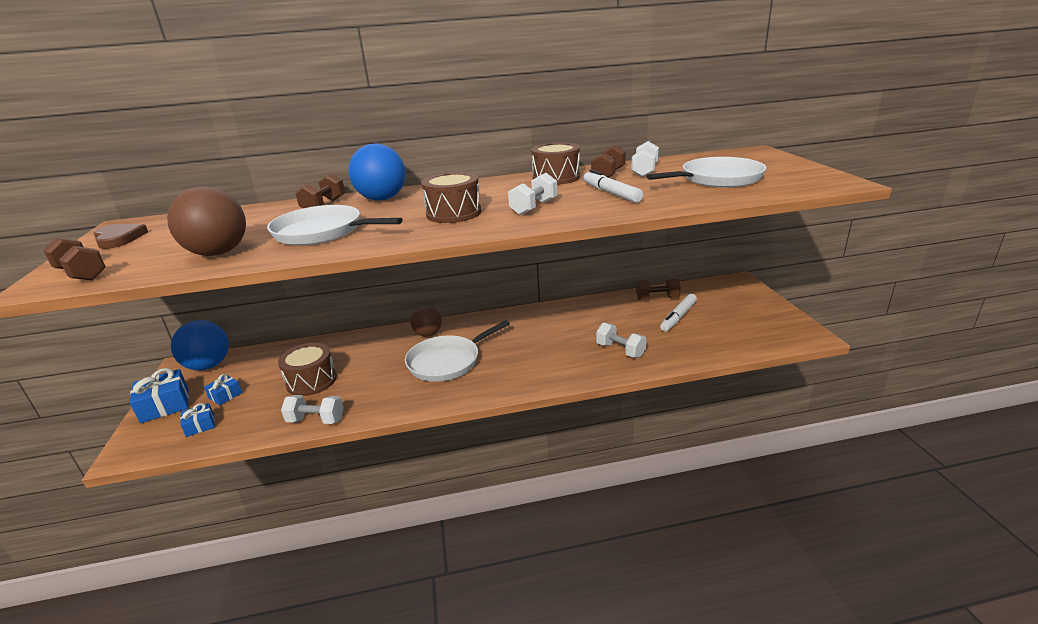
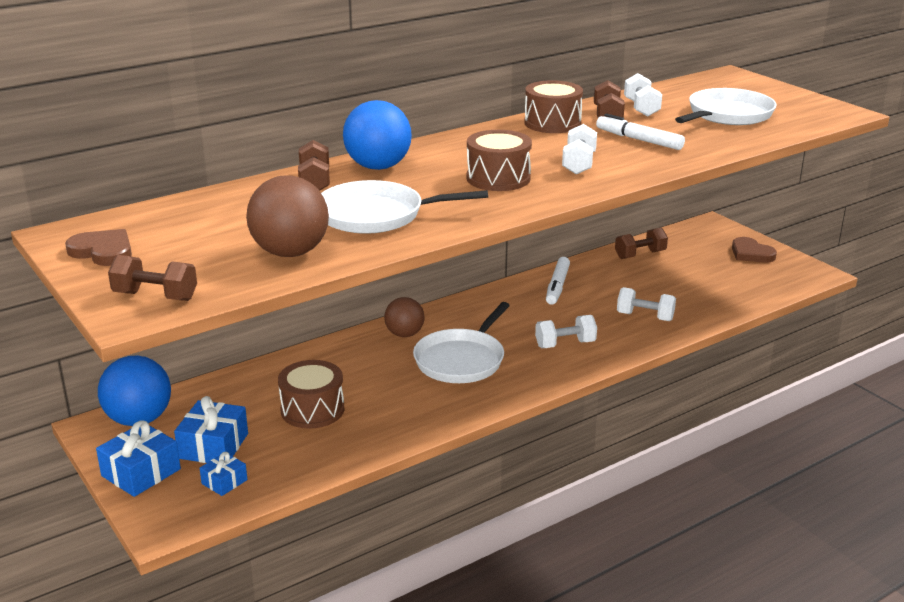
camera: 25 degrees left, 0 degrees up
blue gift [204,374,242,405] -> blue gift [174,396,248,463], size x1.74
white dumbbell [281,395,344,424] -> white dumbbell moved to [535,315,597,348]
white marker [660,294,697,332] -> white marker moved to [546,257,570,305]
none -> brown heart [732,237,777,263]

